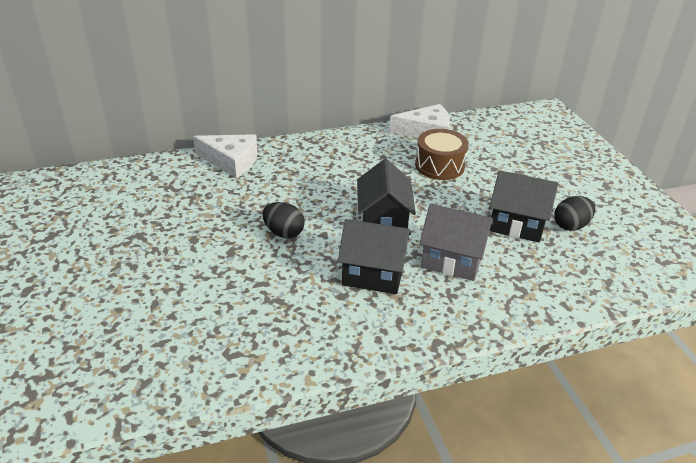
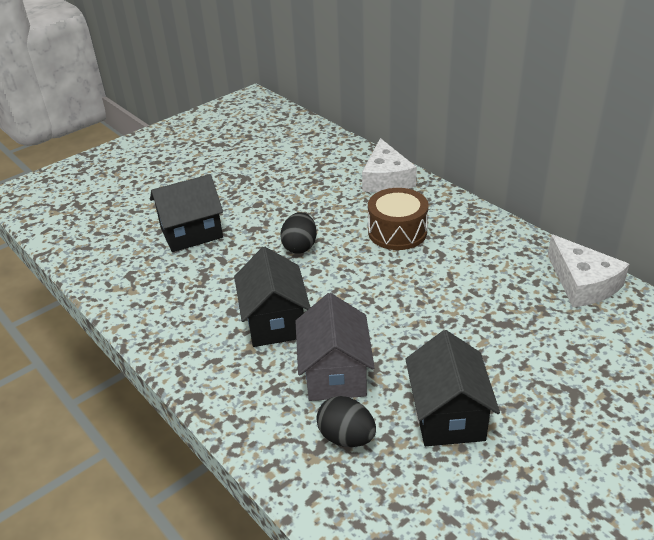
camera: 70 degrees right, 0 degrees up
black house [357,159,416,228] -> black house moved to [150,174,223,252]
brown drum [415,129,469,180] -> brown drum moved to [368,188,428,250]
black egg [554,196,595,231] -> black egg moved to [316,396,376,447]

